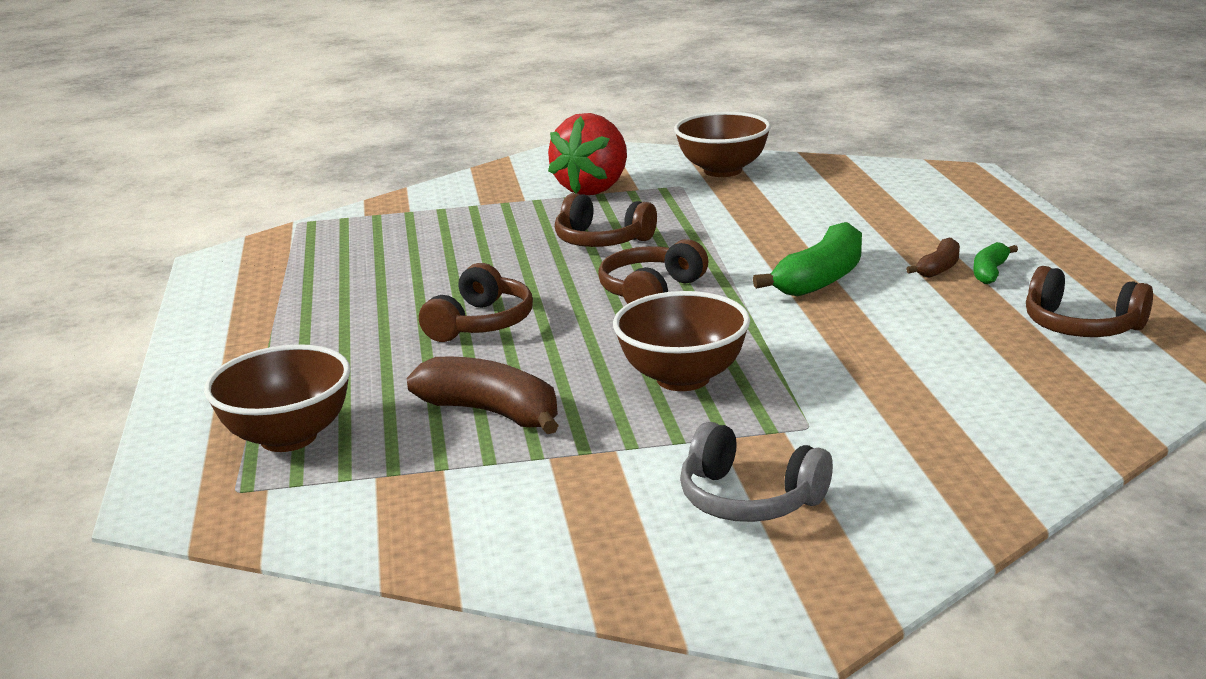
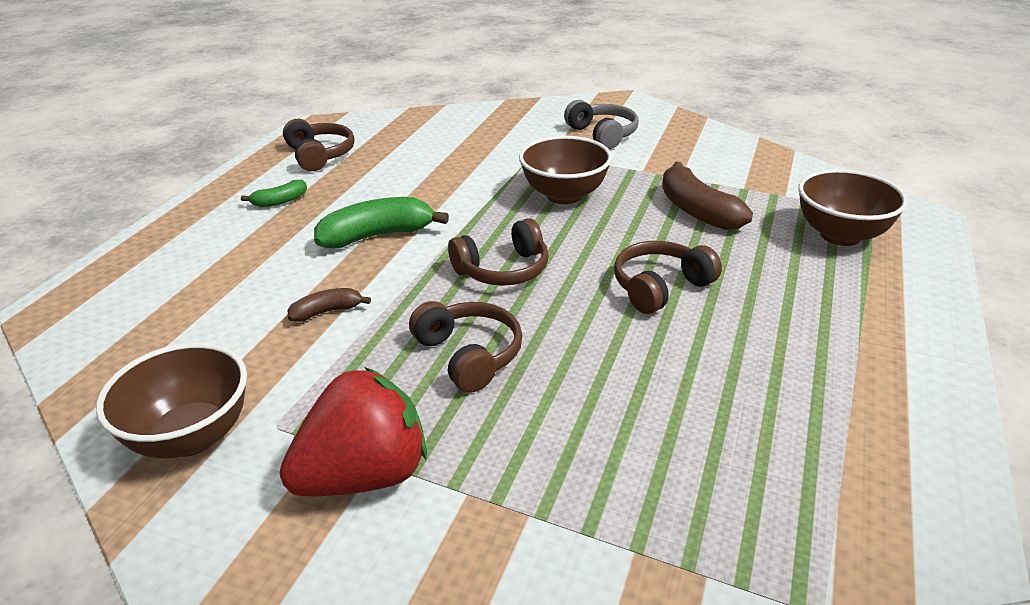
camera: 150 degrees left, 10 degrees up
brown banana [906,238,960,278] -> brown banana moved to [288,288,371,322]

